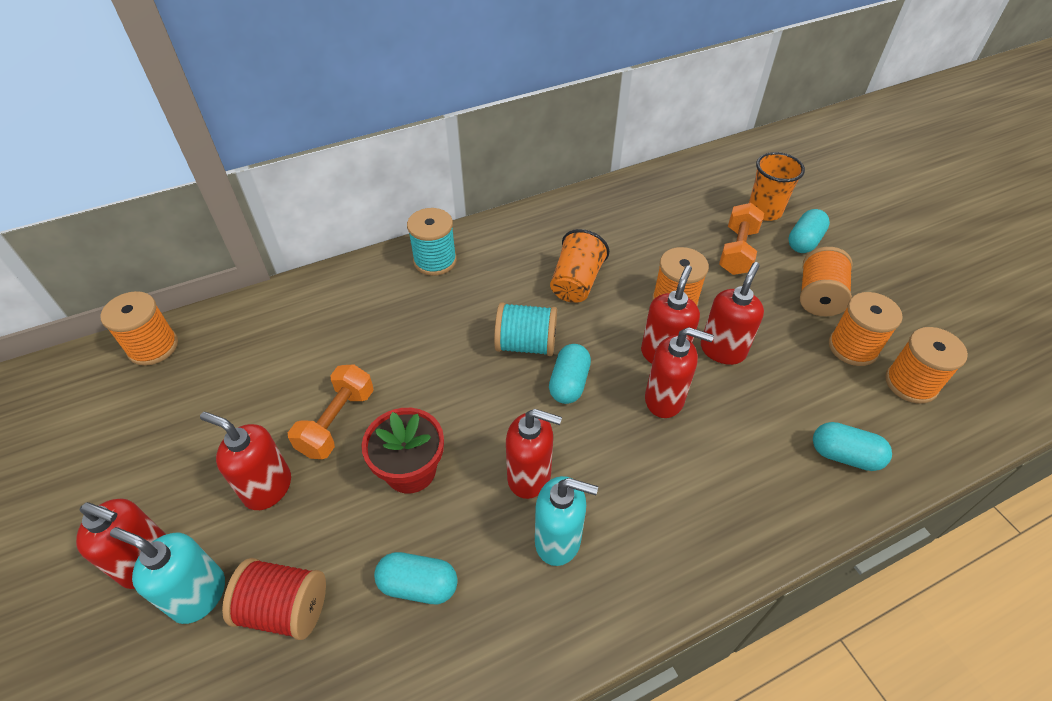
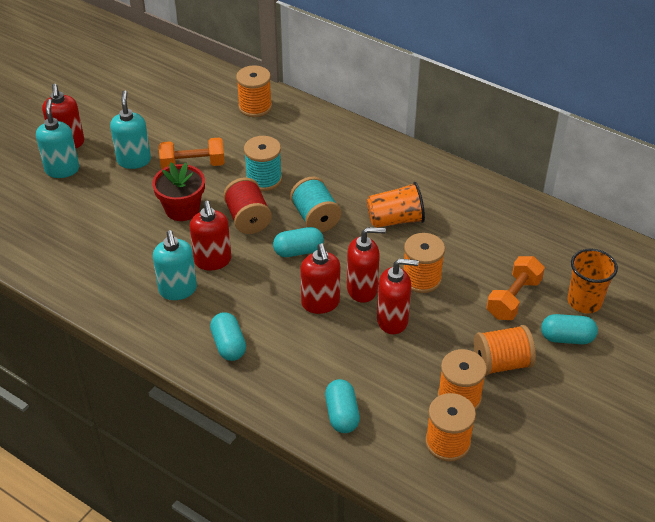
camera: 60 degrees right, 5 degrees down
orange spool [100,291,178,366] -> orange spool moved to [236,65,272,117]
red soap dispenser [200,412,291,510] -> turquoise soap dispenser [110,90,151,169]
red spool [222,558,326,640] -> red spool moved to [223,178,272,234]
turquoise capsule [374,552,458,604] -> turquoise capsule moved to [210,312,246,361]
turquoise spool [407,208,457,276] -> turquoise spool moved to [244,136,282,191]
orange dumbbell [719,203,764,275] -> orange dumbbell turned 45 degrees counterclockwise [486,256,545,320]

